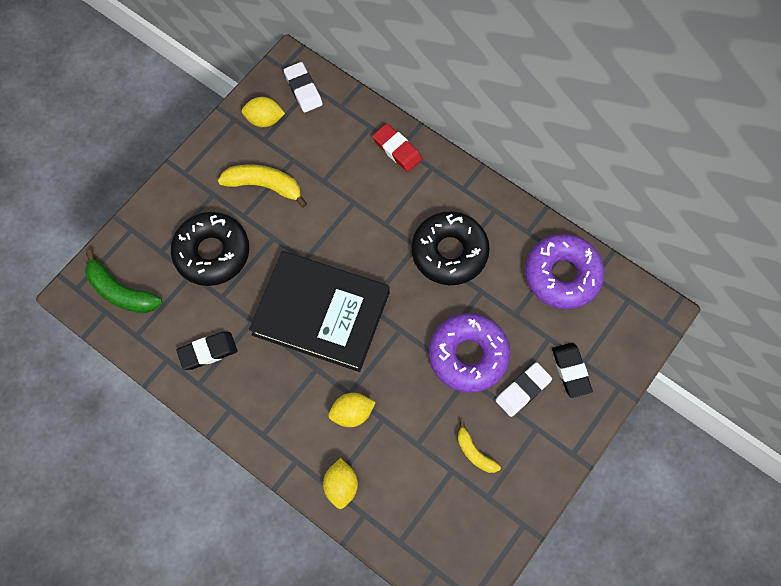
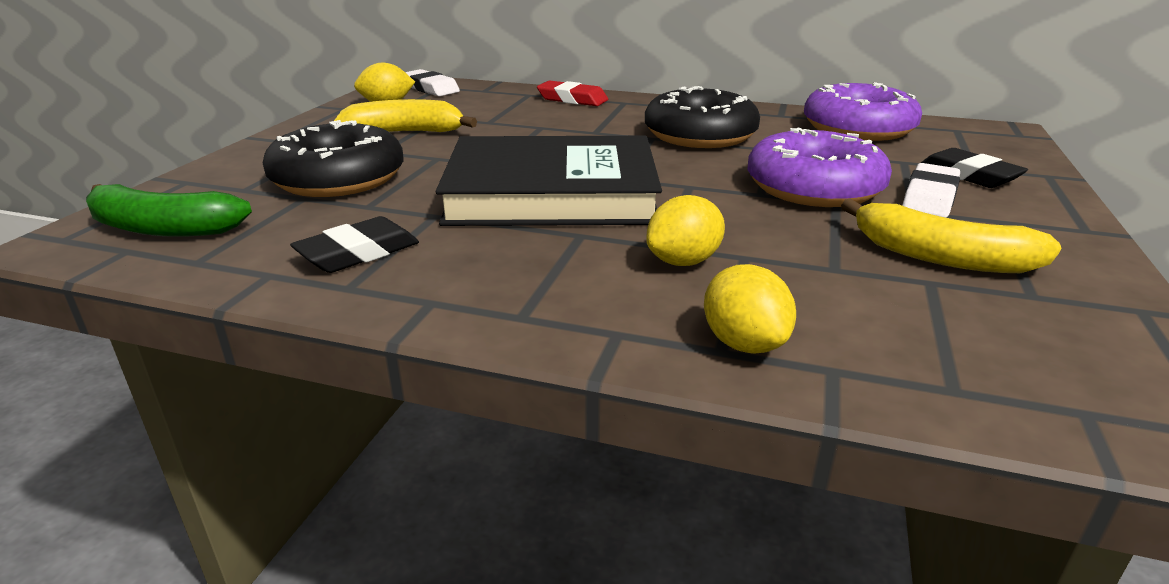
camera: 20 degrees left, 40 degrees down
yellow banana [458,421,501,473] -> yellow banana [841,199,1061,273], size x1.66

